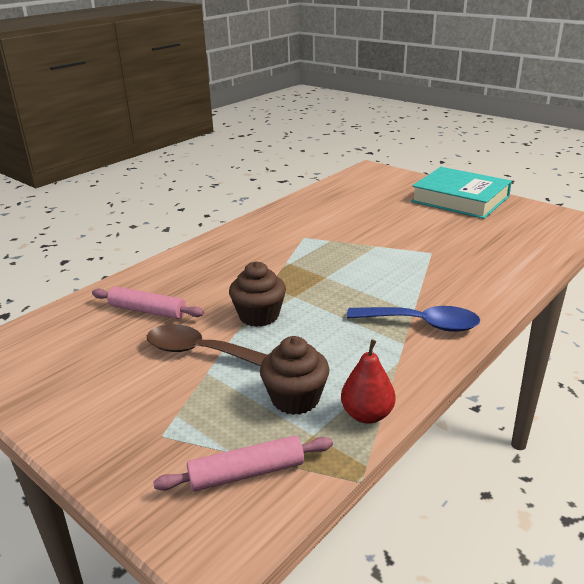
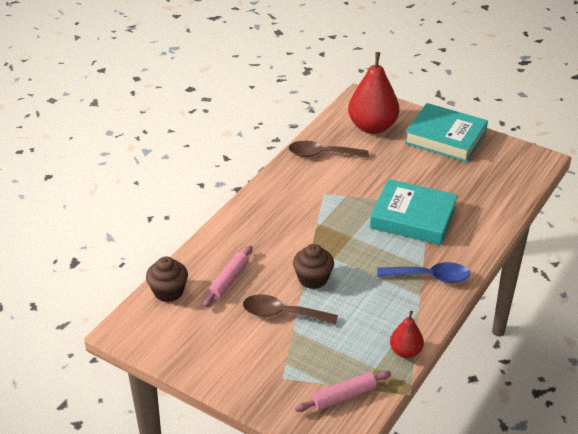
camera: 10 degrees left, 10 degrees up
pink rolling pin [92,286,204,319] -> pink rolling pin turned 75 degrees counterclockwise [203,245,252,307]
brown cupcake [260,336,329,415] -> brown cupcake moved to [146,256,188,302]
none -> brown spoon [288,141,369,158]
none -> red pear [348,52,399,134]
none -> turquoise book [370,179,458,245]

